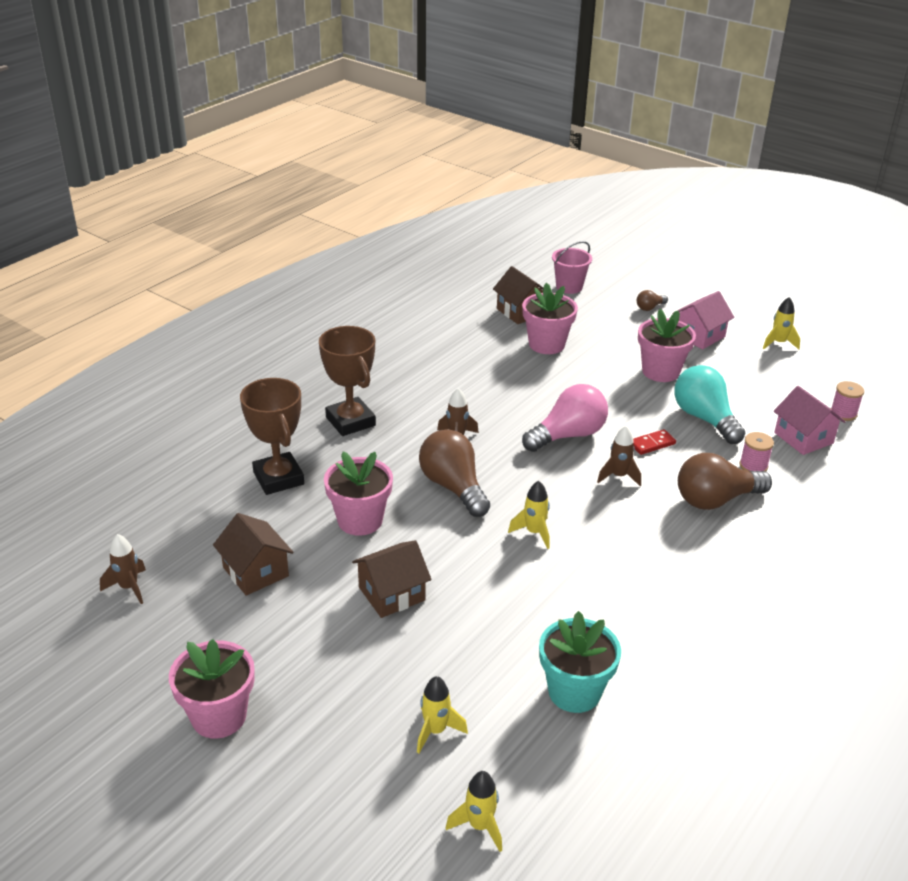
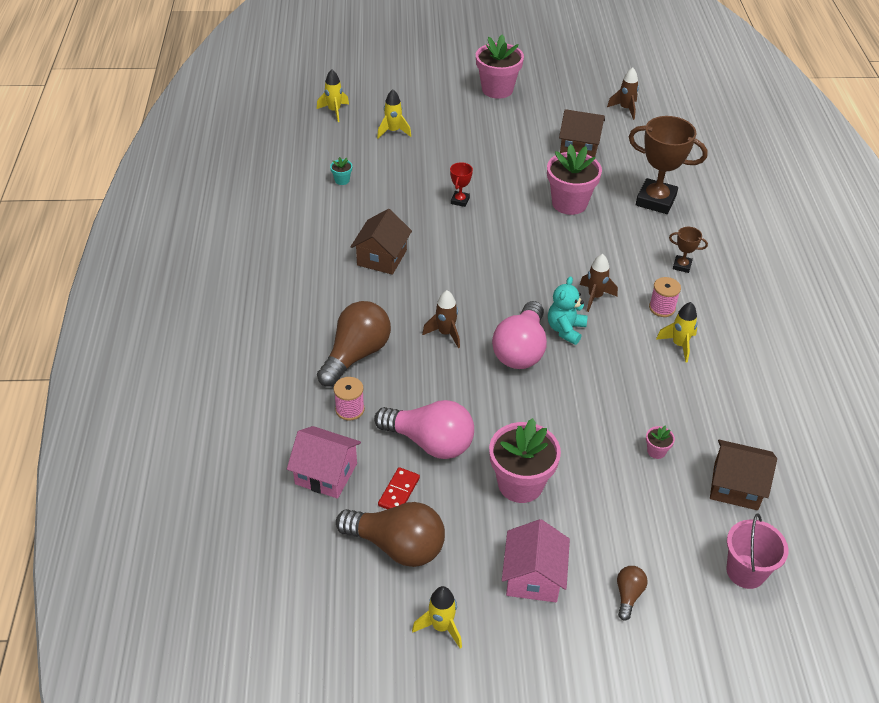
camera: 140 degrees right, 10 degrees up
brown trophy [319,326,376,436] -> brown trophy [669,227,708,273], size x0.46
brown house [352,540,432,618] -> brown house moved to [351,209,412,275]
brown light bulb [419,429,490,517] -> brown light bulb moved to [336,502,445,567]
yellow rocket [508,481,550,549] -> yellow rocket moved to [656,302,698,363]
pink flower pot [522,283,578,354] -> pink flower pot [646,425,675,459], size x0.42
turquoise flower pot [539,611,621,713] -> turquoise flower pot [330,157,352,185], size x0.42
red domino [633,429,676,455] -> red domino moved to [378,467,420,509]
turquoise light bulb [674,365,745,444] -> pink light bulb [374,400,474,459]
pink spool [831,381,864,421] -> pink spool moved to [649,277,681,317]
none -> red trophy [450,162,473,207]
none -> turquoise teddy bear [548,276,587,345]

